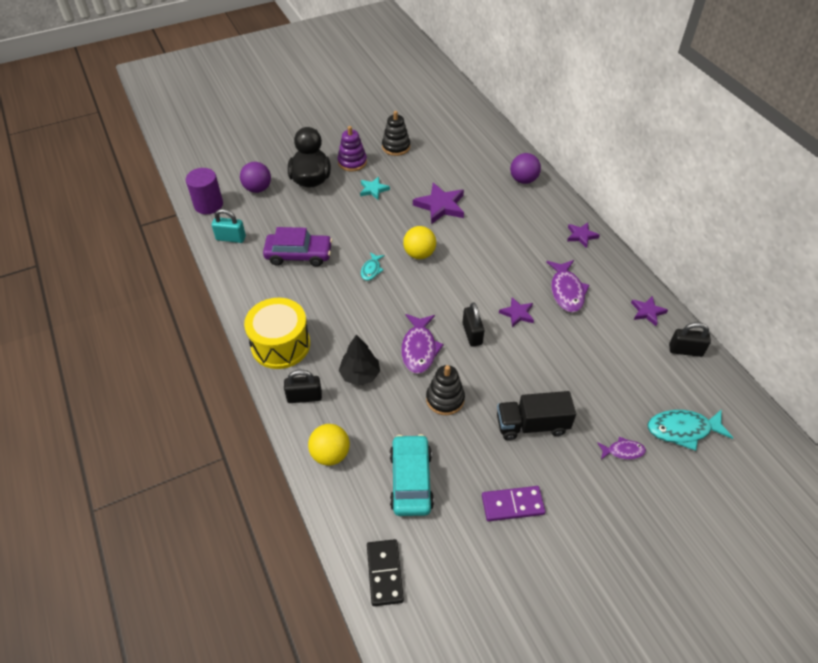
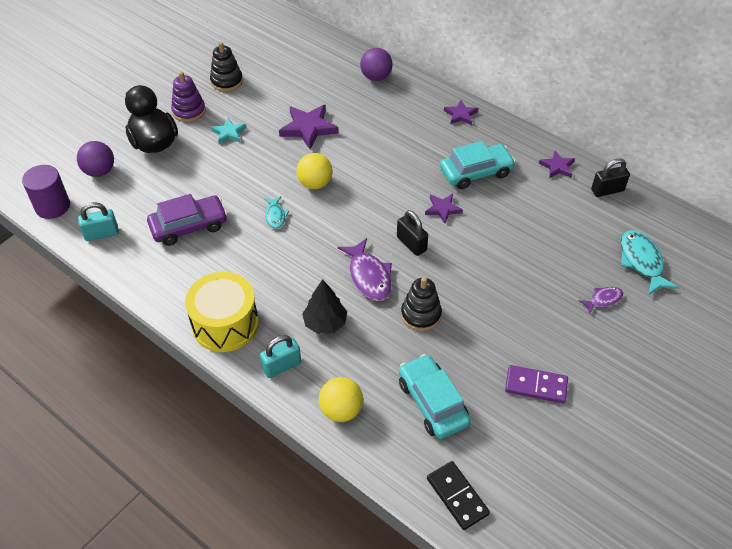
camera: 25 degrees left, 0 degrees up
black padlock [284,370,322,403] -> turquoise padlock [260,335,301,378]
purple domino [482,486,546,521] -> purple domino turned 45 degrees clockwise [505,365,568,403]
black truck [497,391,576,440] -> none
purple fish [546,260,590,313] -> turquoise car [440,141,516,189]
turquoise fish [648,409,733,451] -> turquoise fish turned 105 degrees clockwise [621,230,679,295]

